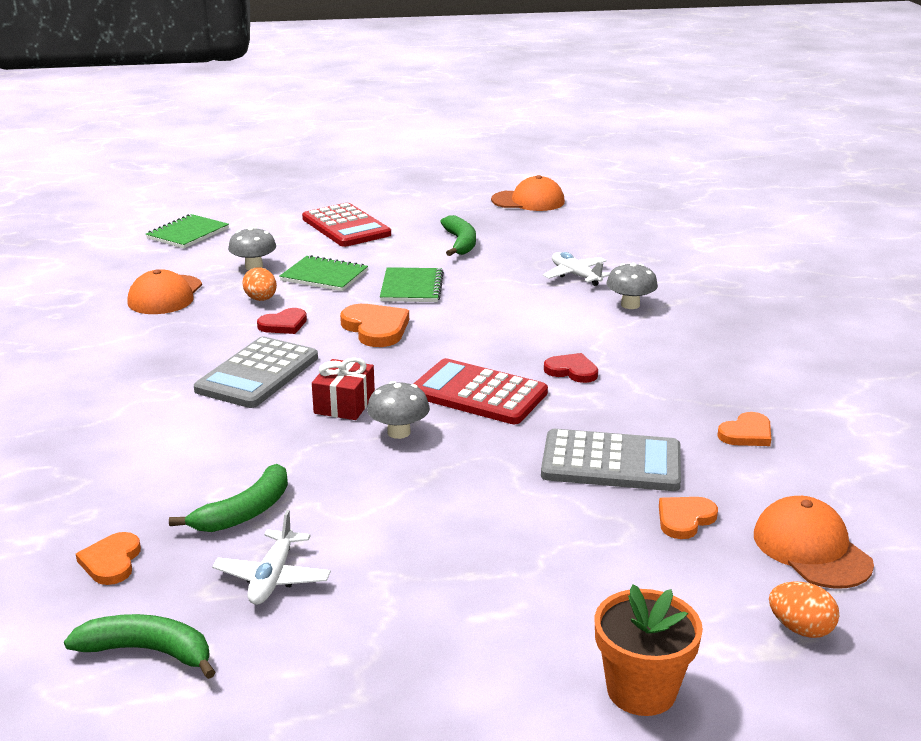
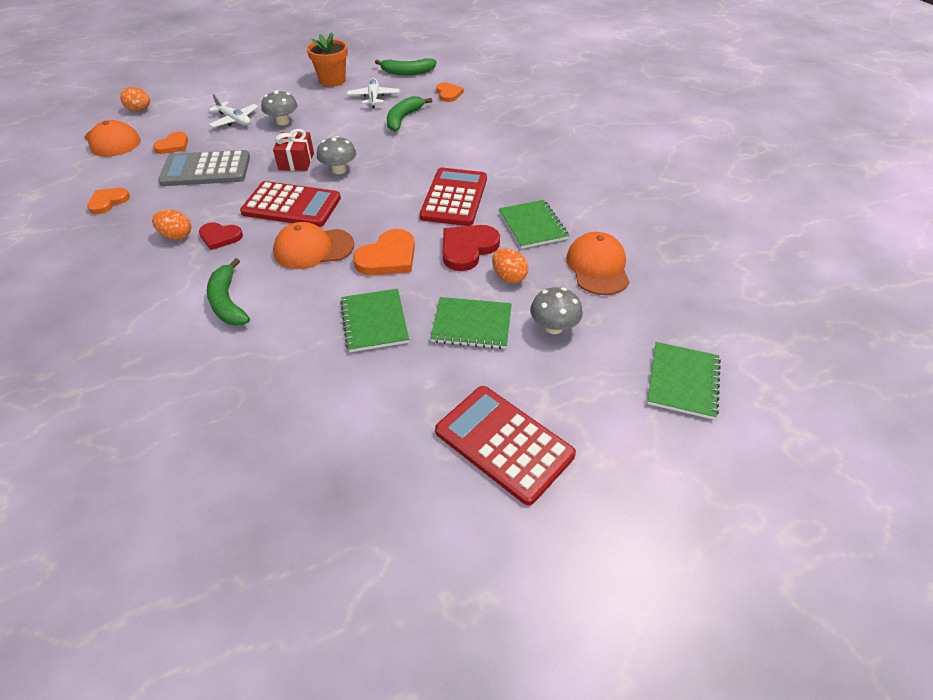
camera: 165 degrees right, 20 degrees up
grey calculator [194,337,318,408] -> red calculator [420,168,487,226]
red heart [257,308,307,334] -> red heart [443,225,500,271], size x1.55
red gift [312,358,375,420] -> red gift moved to [273,129,314,171]
orange heart [340,304,409,347] -> orange heart turned 90 degrees counterclockwise [353,229,415,275]
green banana [440,215,476,256] -> green banana moved to [207,258,250,326]
orange cap [491,175,565,211] -> orange cap moved to [273,222,354,269]
white plane [543,252,610,286] -> white plane moved to [208,94,259,127]
orange flower pot [594,584,703,716] -> orange flower pot moved to [307,32,348,87]
grey mushroom [606,263,658,309] -> grey mushroom moved to [261,90,298,125]
none -> orange egg [152,210,191,240]
none -> green notebook [499,200,569,249]

